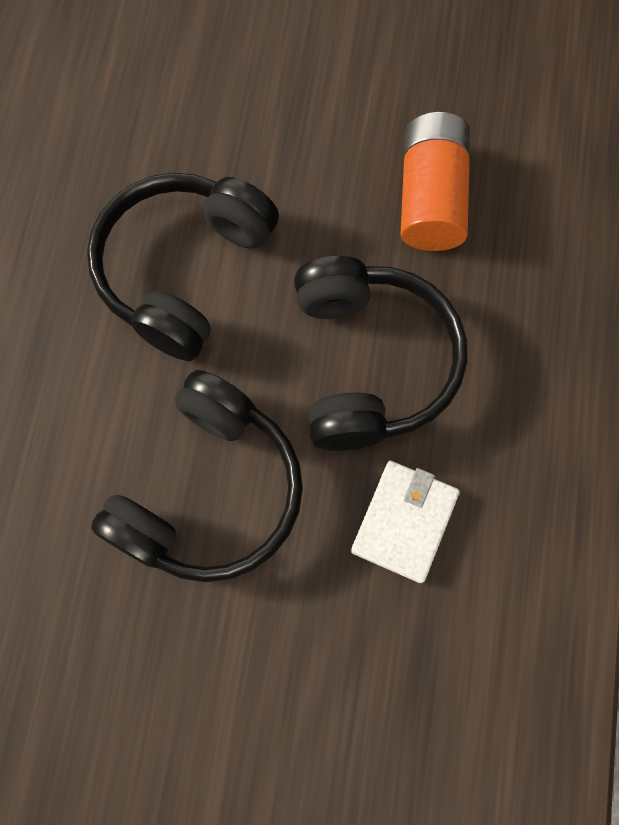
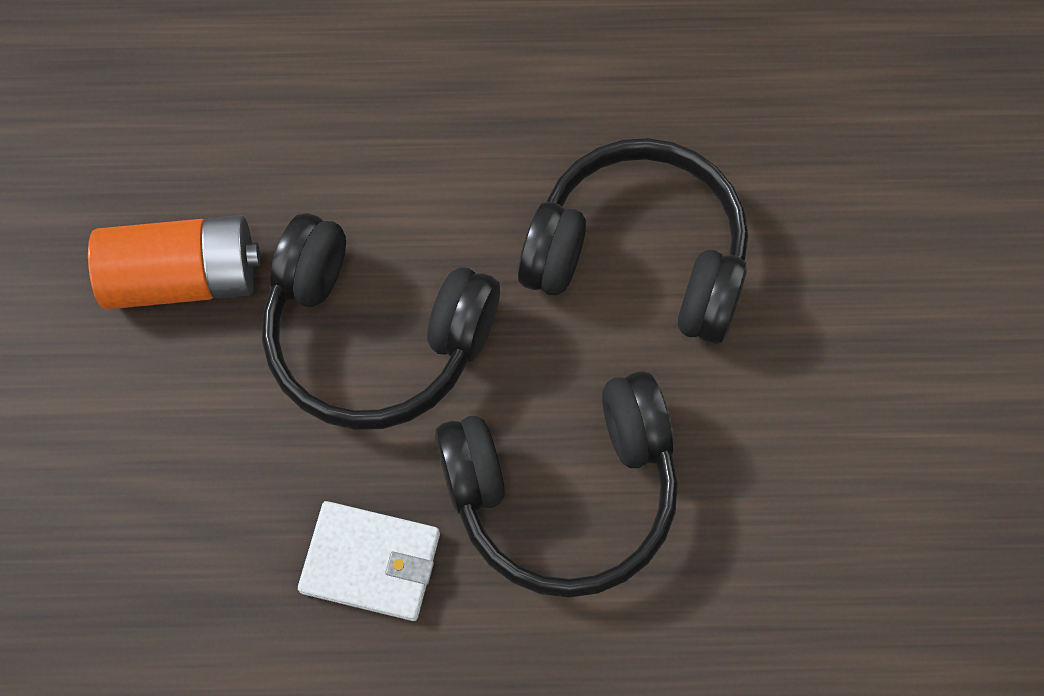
camera: 80 degrees right, 5 degrees down
orange battery [401,112,470,251] -> orange battery moved to [88,215,261,310]

